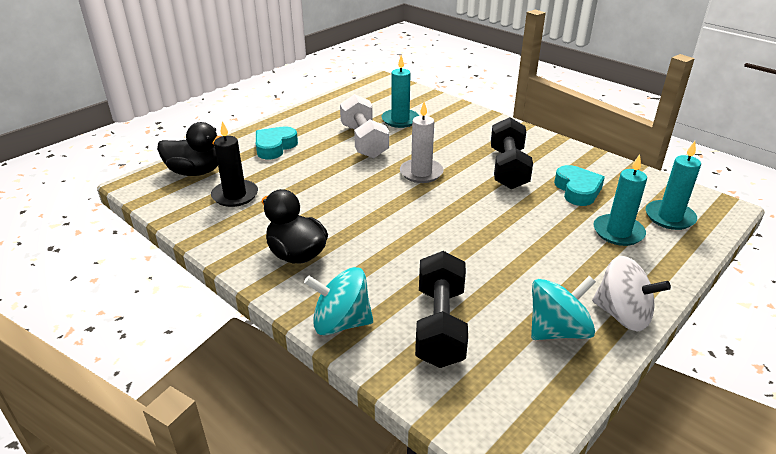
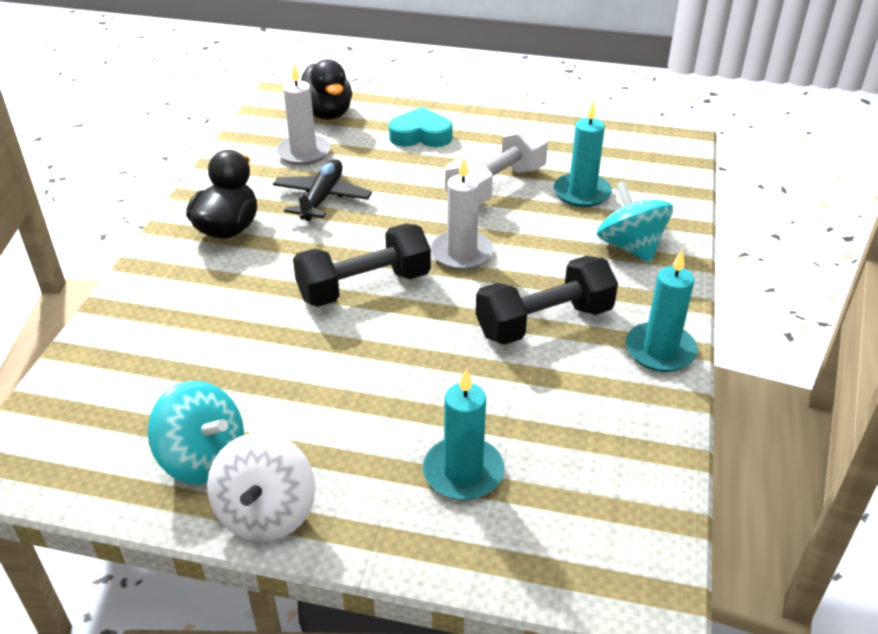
camera: 60 degrees right, 5 degrees up
black candle [211,121,258,207] -> white candle [276,64,331,165]
turquoise spinning top [304,267,373,335] -> turquoise spinning top moved to [596,181,673,263]
black dumbbell [415,251,468,368] -> black dumbbell moved to [293,224,431,307]
turquoise heart [554,165,605,206] -> none
turquoise candle [645,141,701,230] -> turquoise candle moved to [625,250,698,372]
none -> black plane [273,159,372,221]

